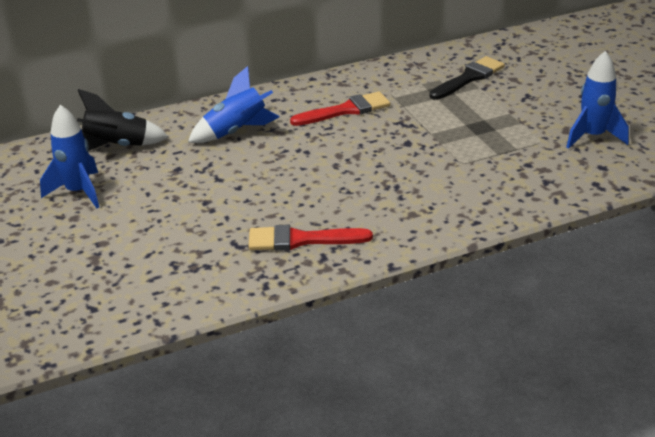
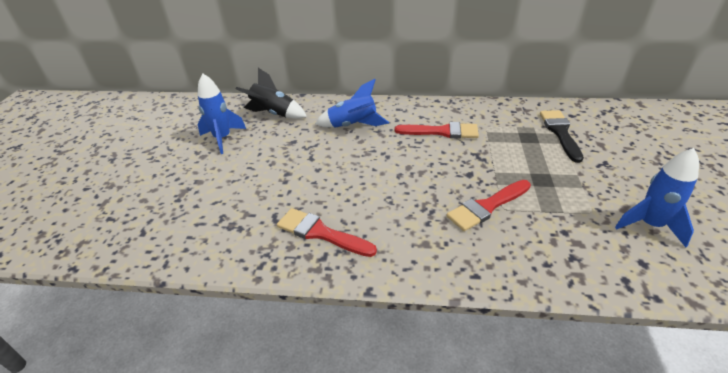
camera: 30 degrees right, 5 degrees up
black brush [430,56,505,100] -> black brush turned 75 degrees counterclockwise [540,110,584,163]
none -> red brush [447,180,531,231]

